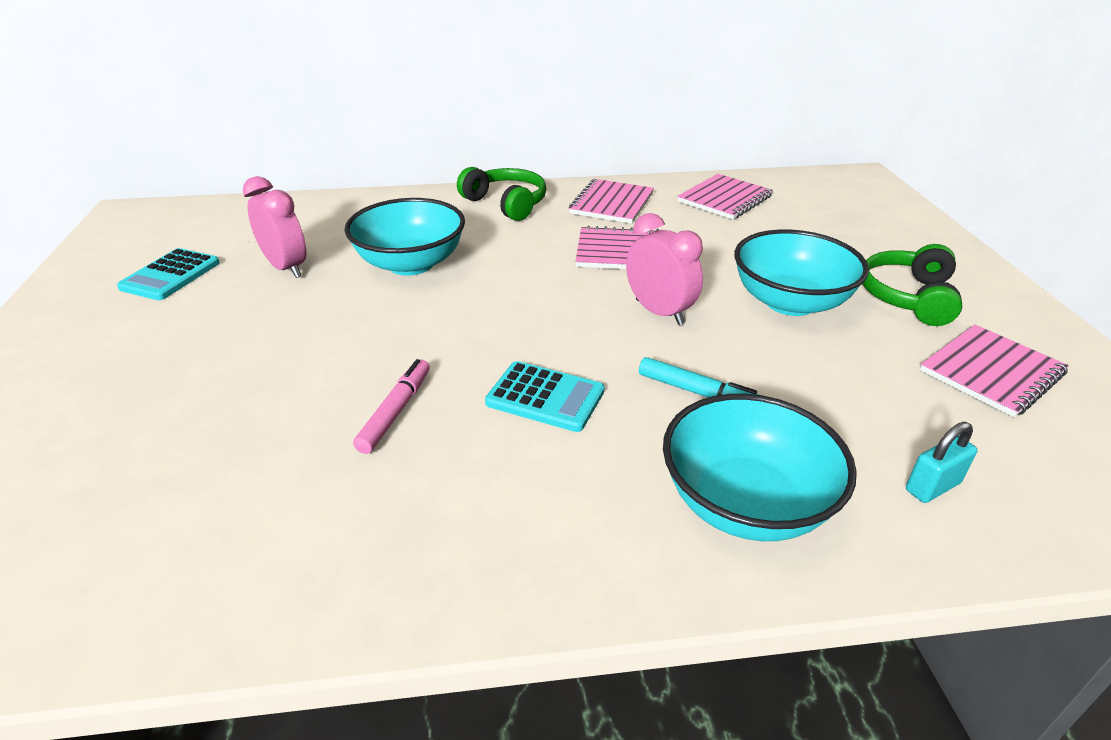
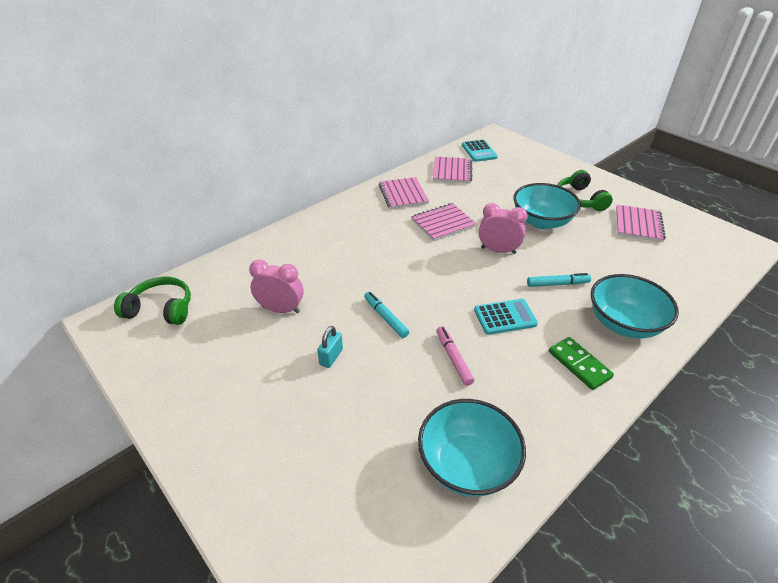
camera: 35 degrees left, 5 degrees up
turquoise calculator [117,248,220,300] -> turquoise calculator moved to [462,140,498,162]
turquoise bowl [345,198,465,276] -> turquoise bowl moved to [418,399,526,497]
green headphones [457,167,546,221] -> green headphones moved to [114,277,191,325]
turquoise padlock [906,422,977,503] -> turquoise padlock moved to [317,326,343,368]
none -> turquoise marker [364,292,409,338]
none -> green domino [549,337,614,390]

